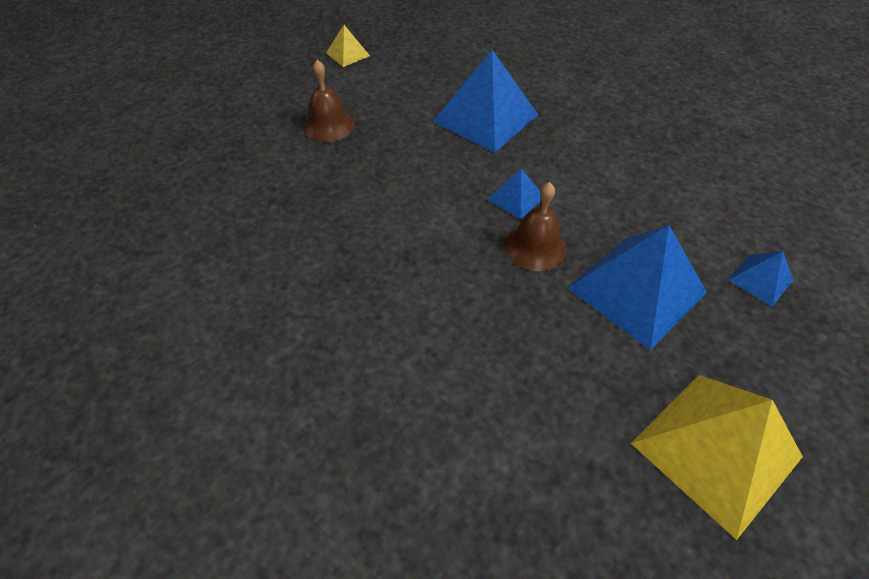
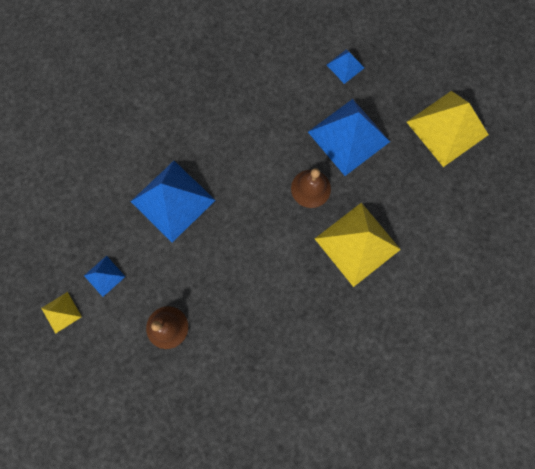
camera: 85 degrees left, 25 degrees up
blue pyramid [488,168,541,219] -> blue pyramid moved to [84,256,126,297]
none -> yellow pyramid [315,203,401,287]

